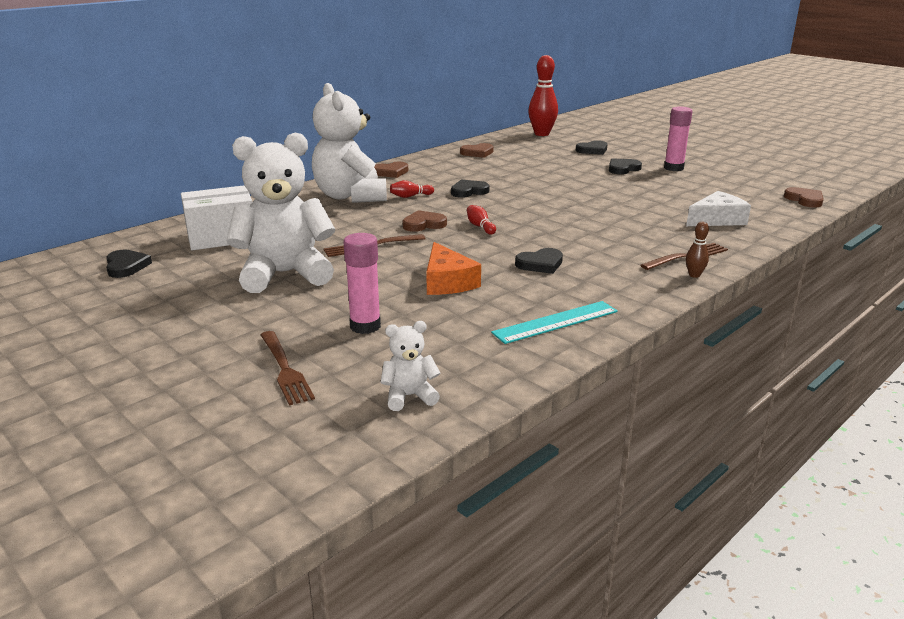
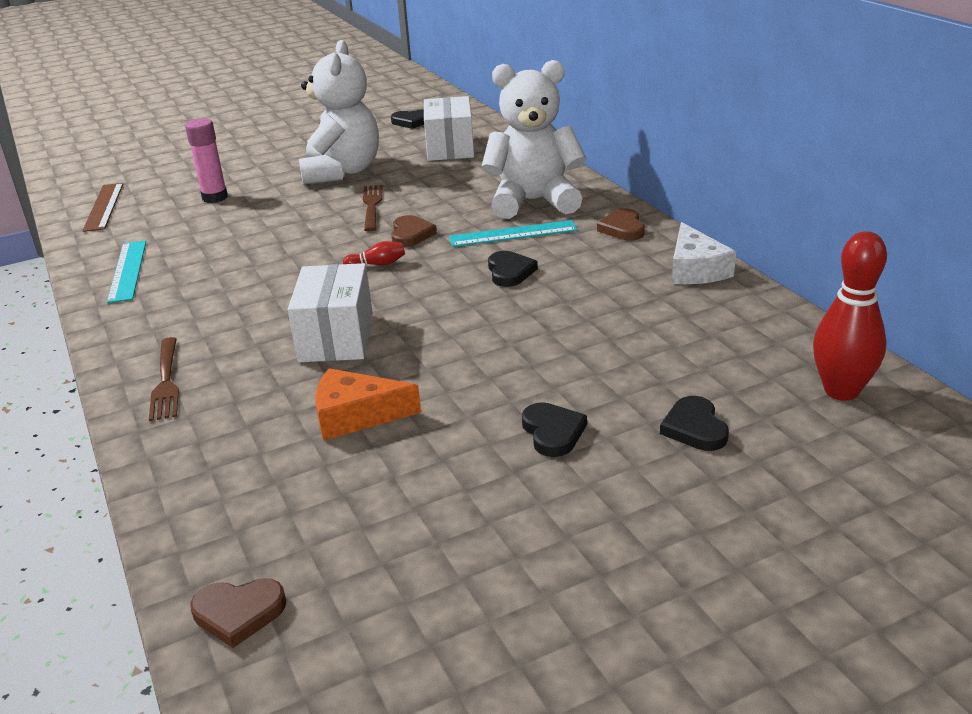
camera: 110 degrees right, 5 degrees up
brown fork [261,331,315,405] -> none
white teddy bear [381,321,440,411] -> brown ruler [82,183,123,232]
red bowling pin [390,180,434,198] -> turquoise ruler [449,220,578,247]
orange cheese [426,242,481,295] -> orange cheese moved to [315,368,421,441]
brown heart [460,143,494,158] -> none
black heart [515,248,563,274] -> none
pink glue stick [664,107,693,171] -> none
white cheese [686,191,751,226] -> white cheese moved to [672,222,736,284]
brown bowling pin [686,222,709,278] -> none
none -> white box [288,263,373,362]

